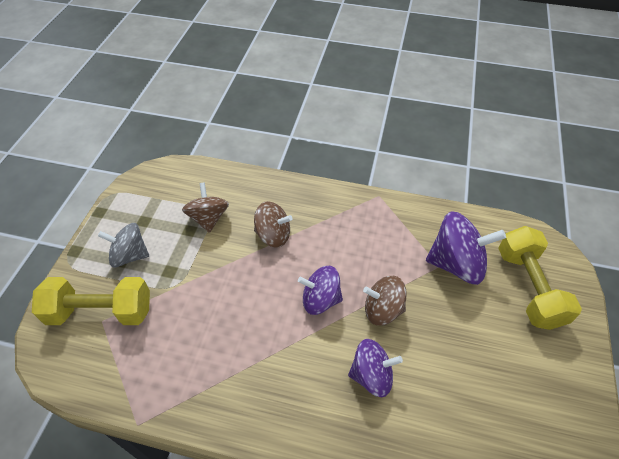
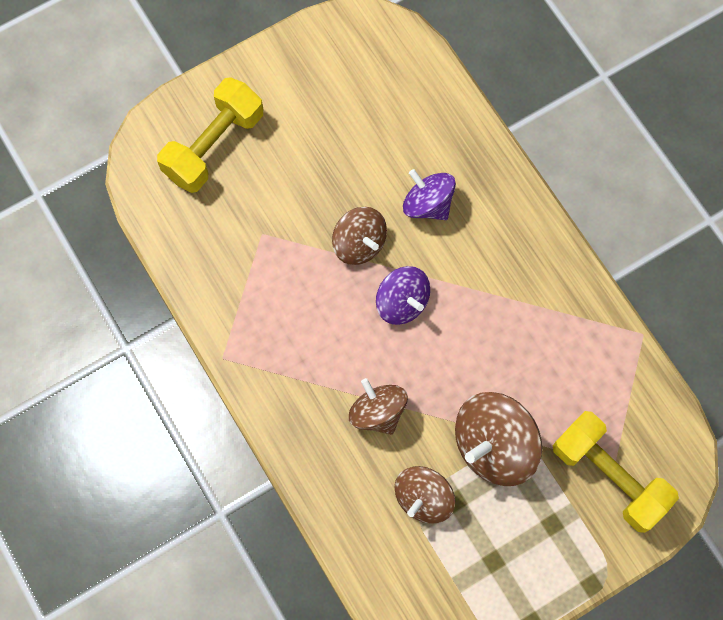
camera: 135 degrees left, 20 degrees up
grey spinning top [98,223,149,267] -> none
purple spinning top [426,211,506,285] -> none
none -> brown spinning top [455,392,542,486]

